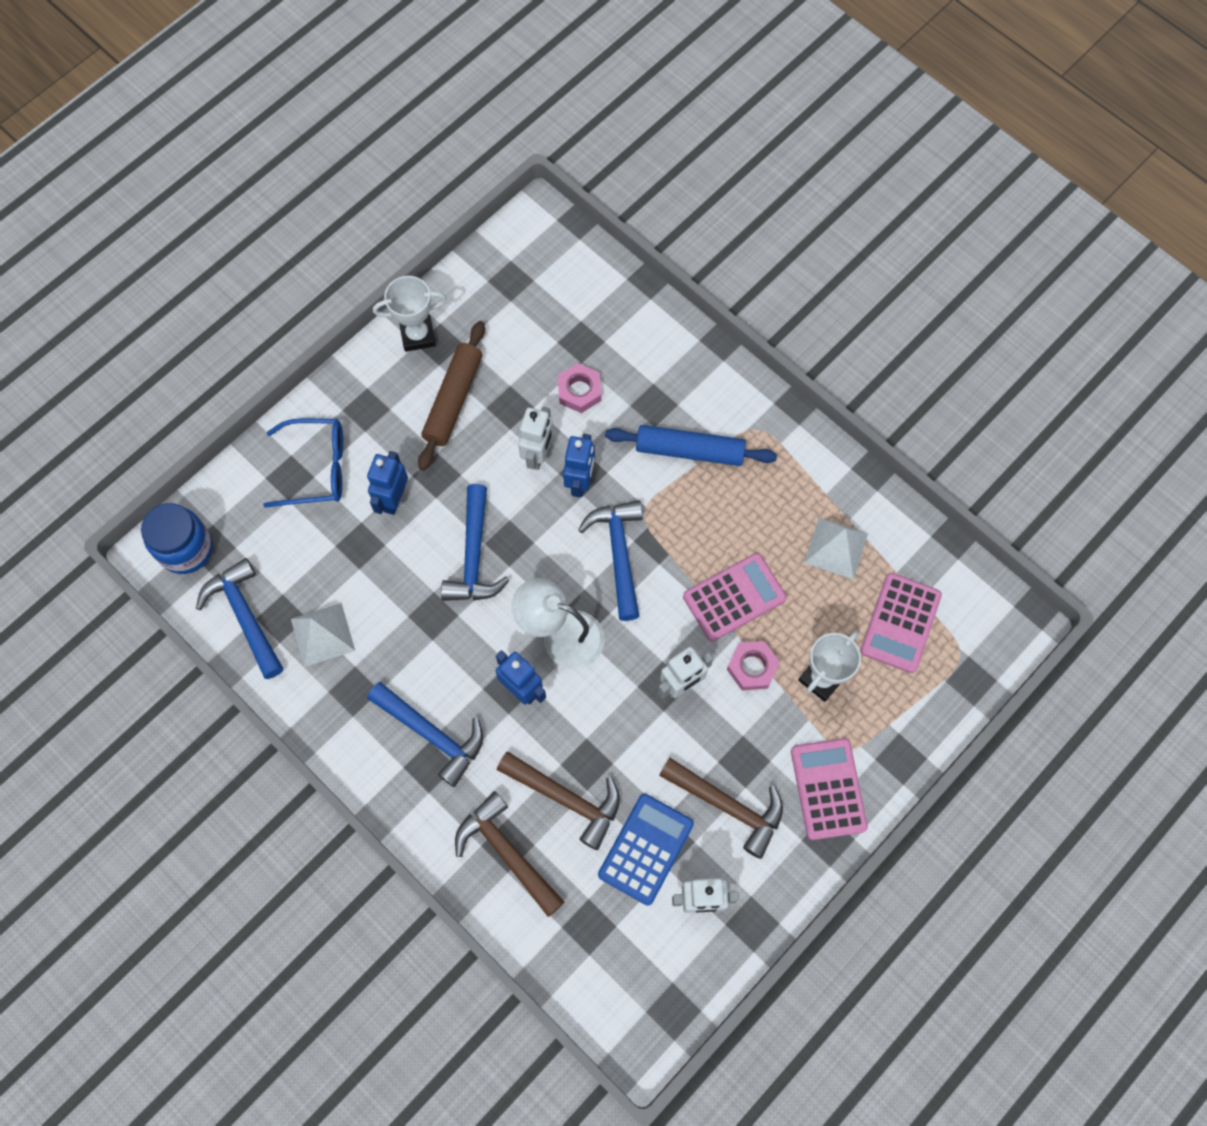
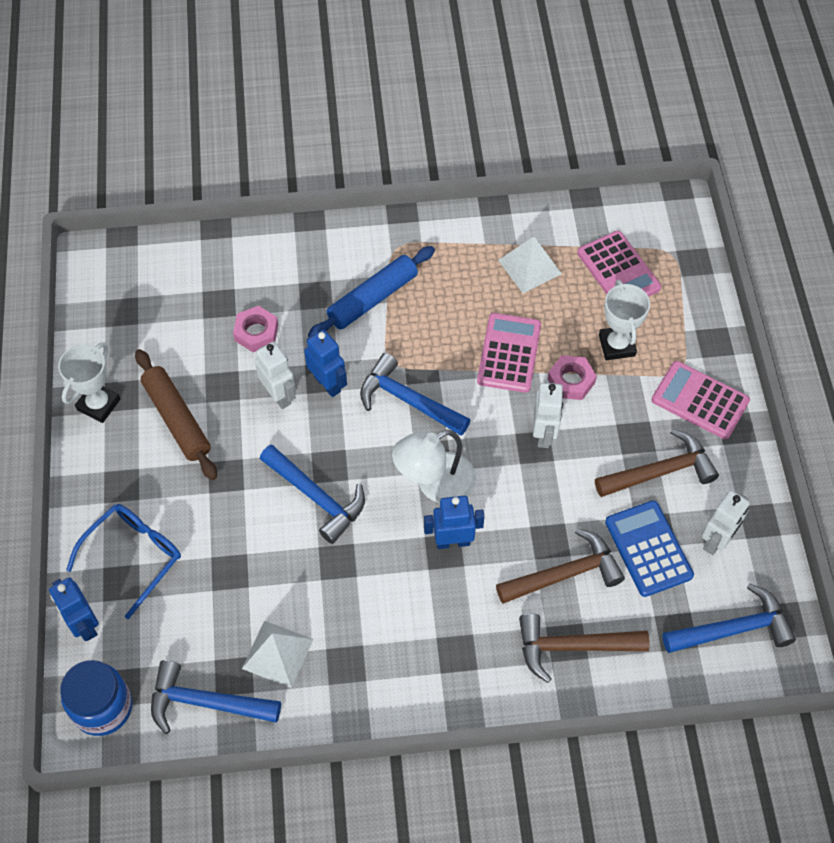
camera: 50 degrees left, 10 degrees down
blue robot [367,451,408,515] -> blue robot moved to [49,577,99,641]
blue hammer [367,682,483,787] -> blue hammer moved to [662,583,796,653]

